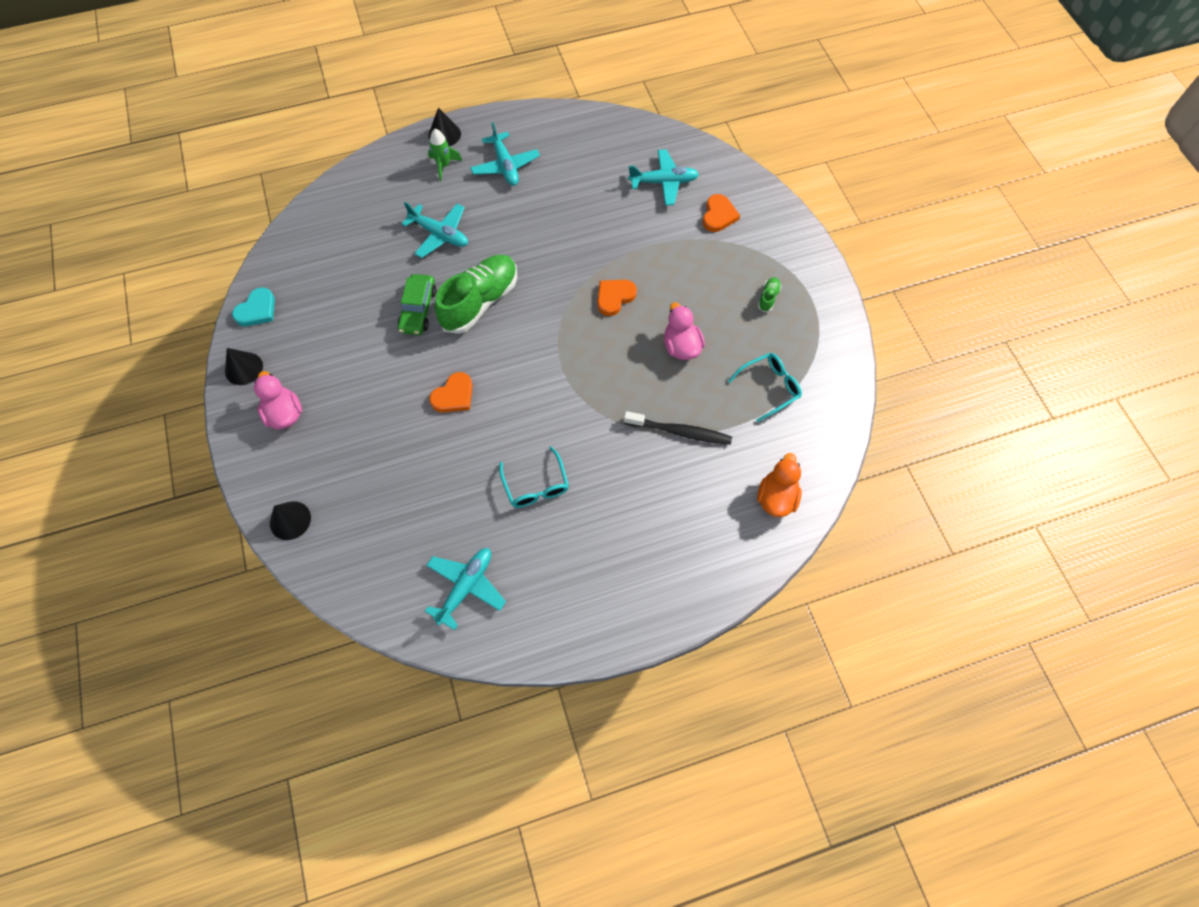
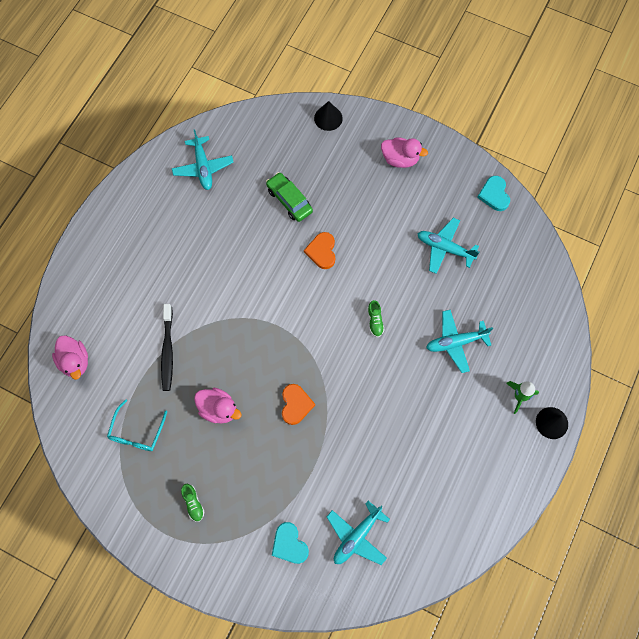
camera: 135 degrees right, 5 degrees up
black cone [225,348,263,385] -> none
green car [398,274,437,335] -> green car moved to [266,172,313,222]
green shoe [435,255,517,334] -> green shoe [367,300,384,337], size x0.41
turquoise plane [470,122,540,186] -> turquoise plane moved to [417,218,479,274]
turquoise glasses [499,446,569,508] -> none
black toothbrush [624,411,732,445] -> black toothbrush turned 60 degrees counterclockwise [161,304,173,391]
orange heart [703,194,740,232] -> turquoise heart [272,522,309,564]
orange duck [757,453,802,517] -> pink duck [52,335,88,380]

